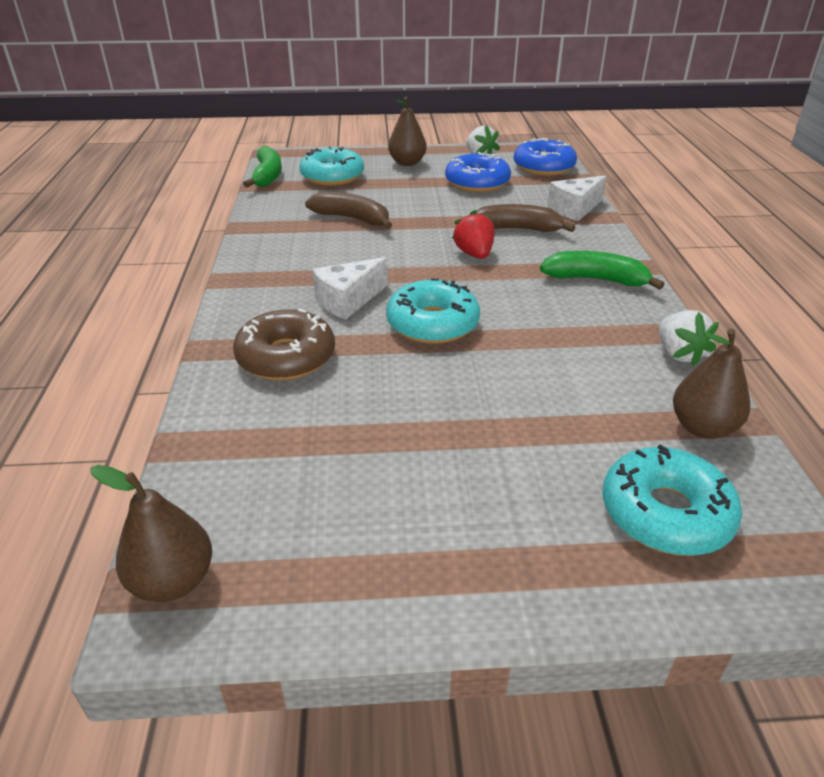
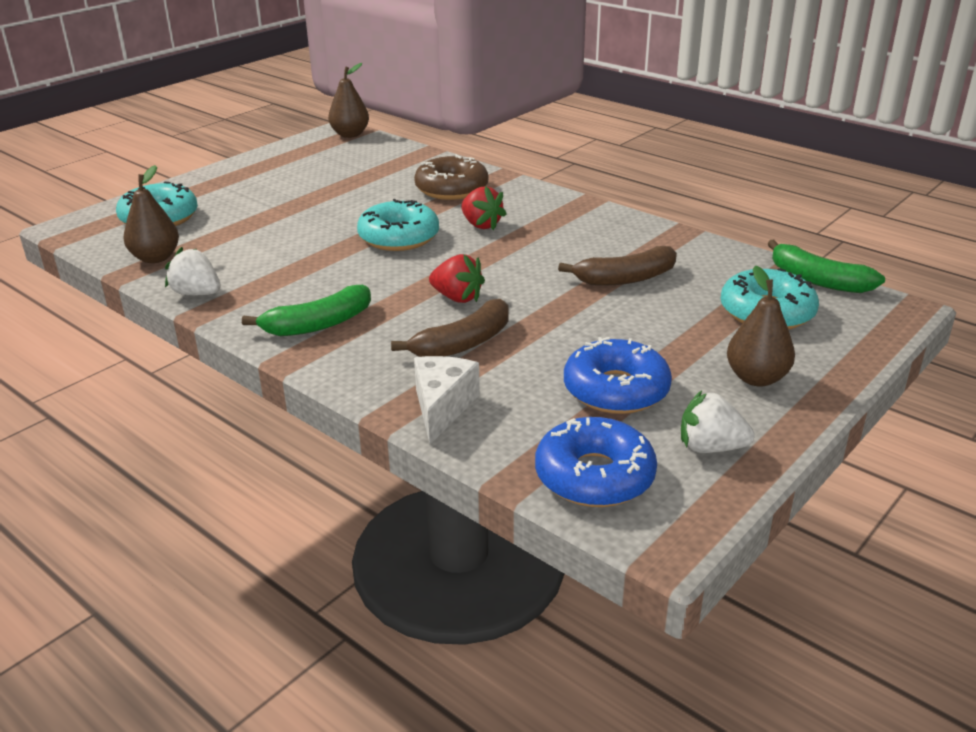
camera: 135 degrees right, 5 degrees down
white cheese [312,257,388,320] -> red strawberry [461,186,507,231]

